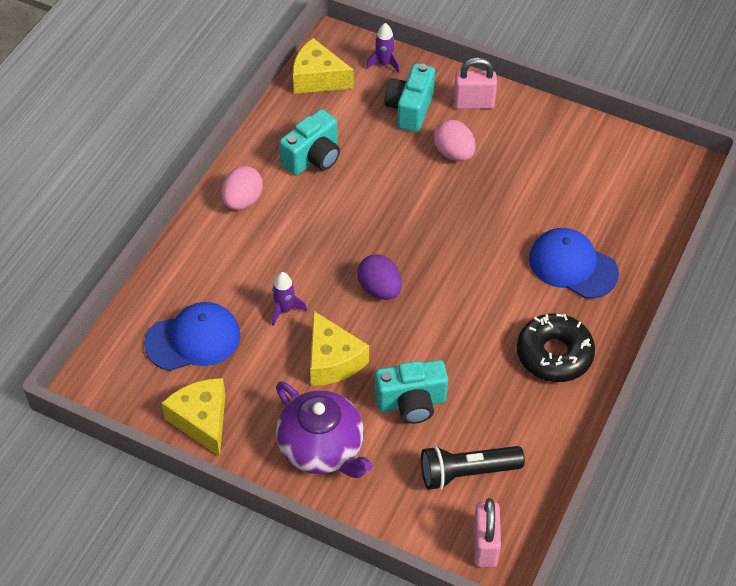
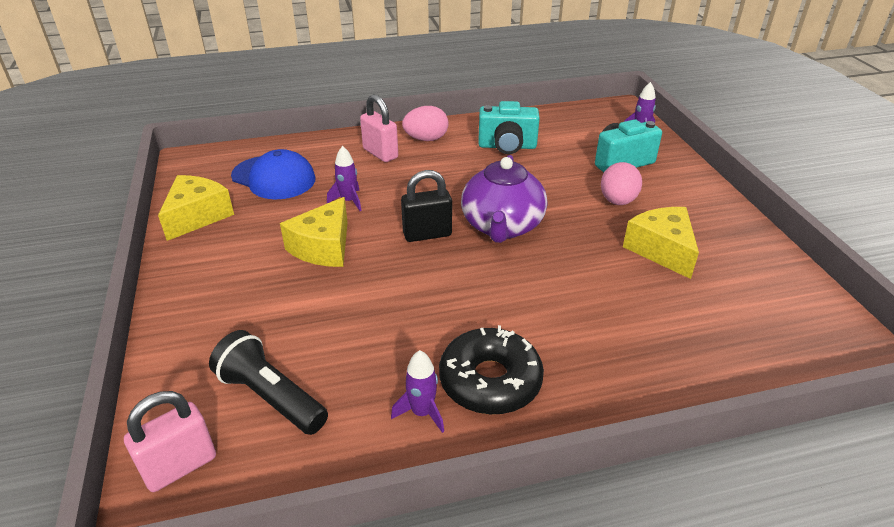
camera: 50 degrees right, 15 degrees down
purple teapot [276,381,373,478] -> purple teapot moved to [461,155,547,243]
yellow cheese [293,38,354,94] -> yellow cheese moved to [623,207,699,279]
purple egg [357,254,402,300] -> black padlock [401,170,452,242]
turquoise camera [375,360,448,424] -> none
pink padlock [454,58,497,109] -> pink padlock moved to [360,94,398,162]
blue cap [529,228,619,299] -> none
none -> purple rocket [391,350,444,433]

